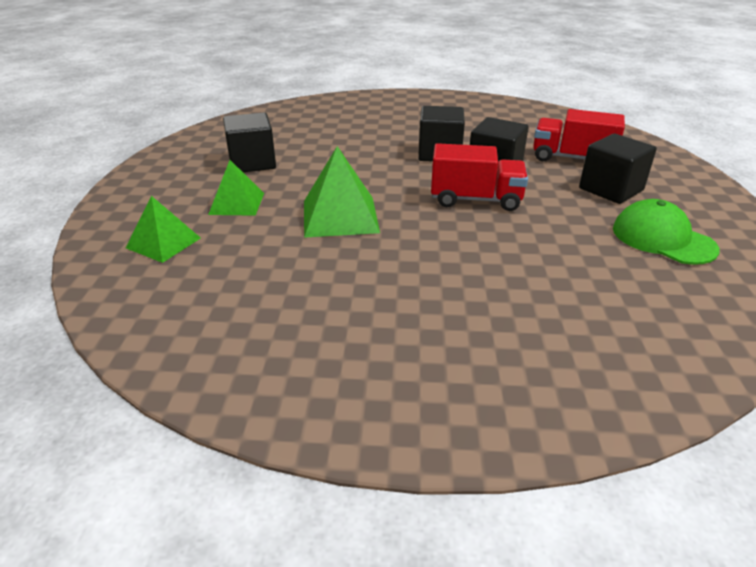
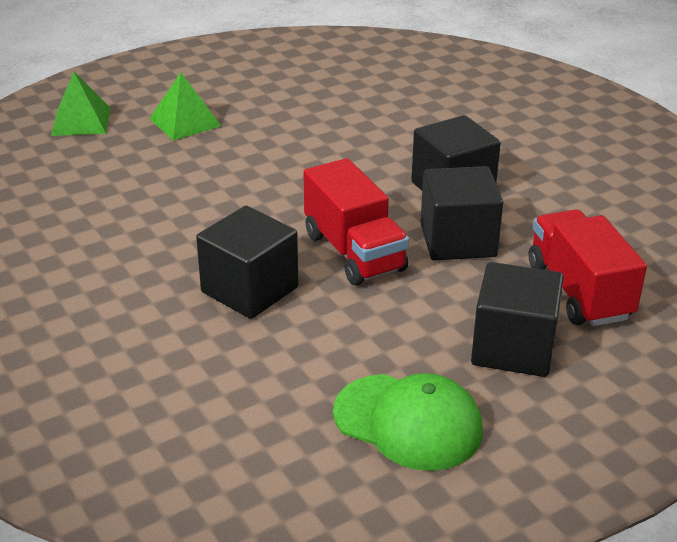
camera: 55 degrees right, 0 degrees up
black cube [223,113,276,172] -> black cube moved to [196,206,298,319]
green pyramid [304,146,380,238] -> none
green cap [613,199,720,265] -> green cap turned 105 degrees clockwise [333,373,483,471]

